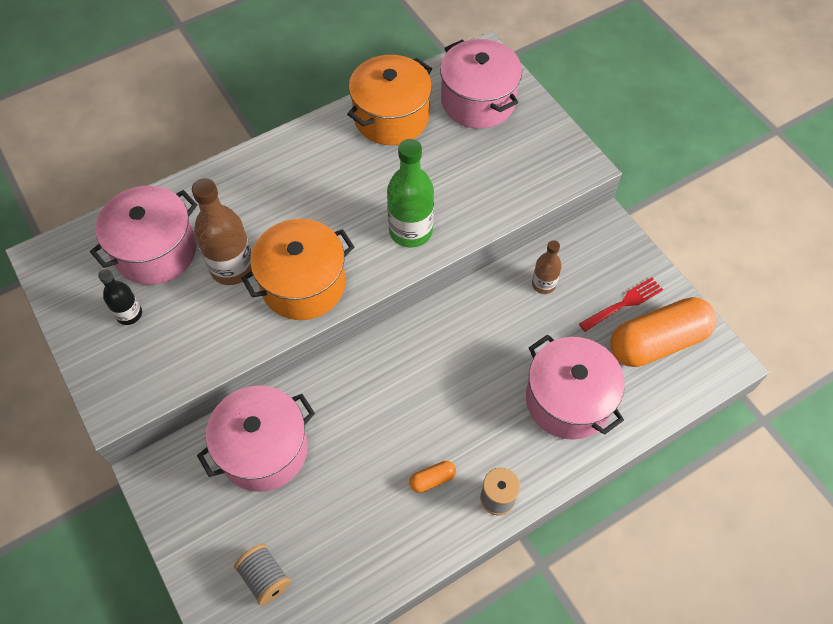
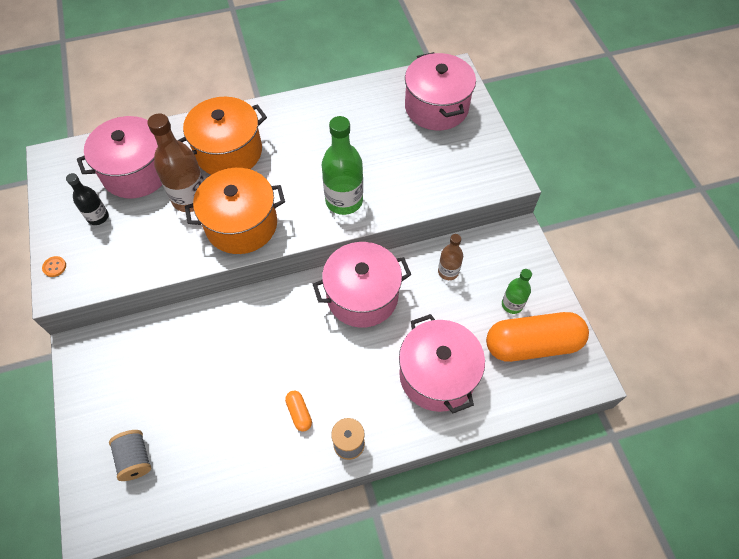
camera: 15 degrees right, 0 degrees up
pink pot [197,386,315,492] -> pink pot moved to [313,242,411,328]
orange pot [347,55,432,145] -> orange pot moved to [178,97,267,175]
orange capsule [409,461,456,493] -> orange capsule turned 75 degrees clockwise [285,391,312,431]
red fork [579,278,663,332] -> green bottle [502,269,532,314]
none -> orange button [42,256,66,277]

